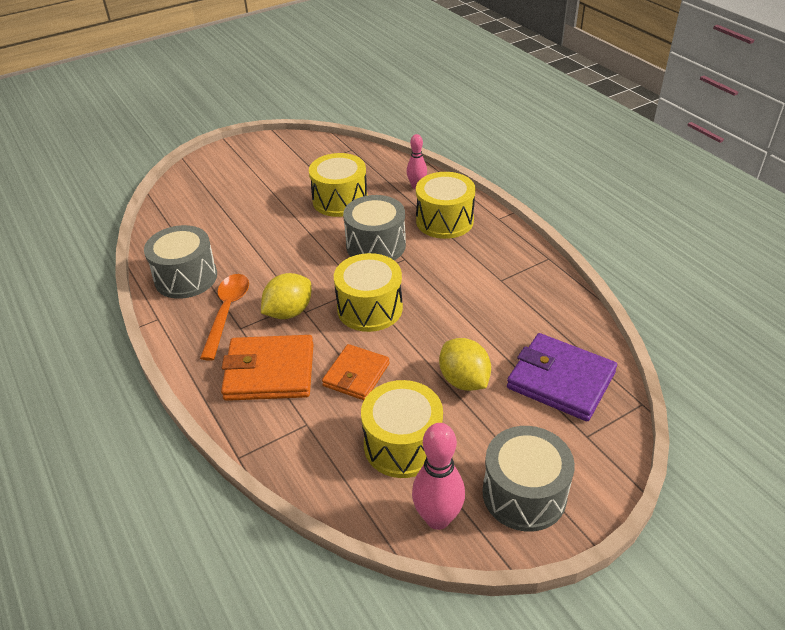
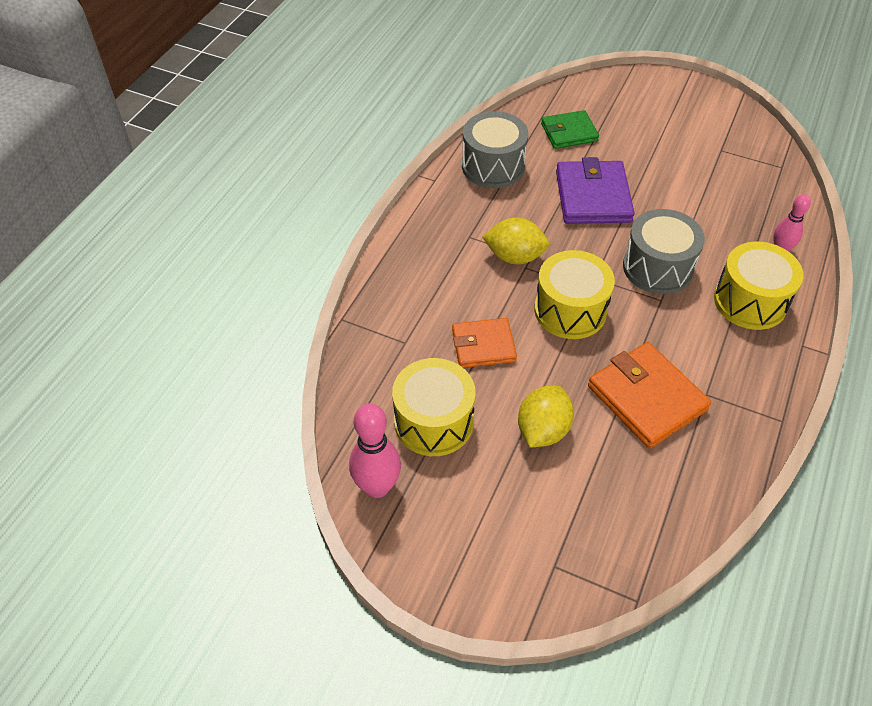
camera: 55 degrees right, 10 degrees up
orange spoon [200,274,249,361] -> none
orange wallet [221,335,314,401] -> orange wallet moved to [588,342,711,449]
yellow drum [309,153,368,217] -> none
grey drum [483,426,575,532] -> none
purple wallet [507,333,617,421] -> purple wallet moved to [556,157,635,224]
none -> green wallet [541,110,599,149]

